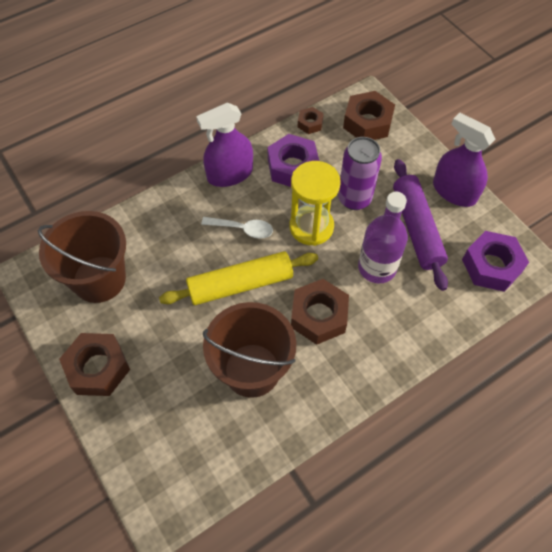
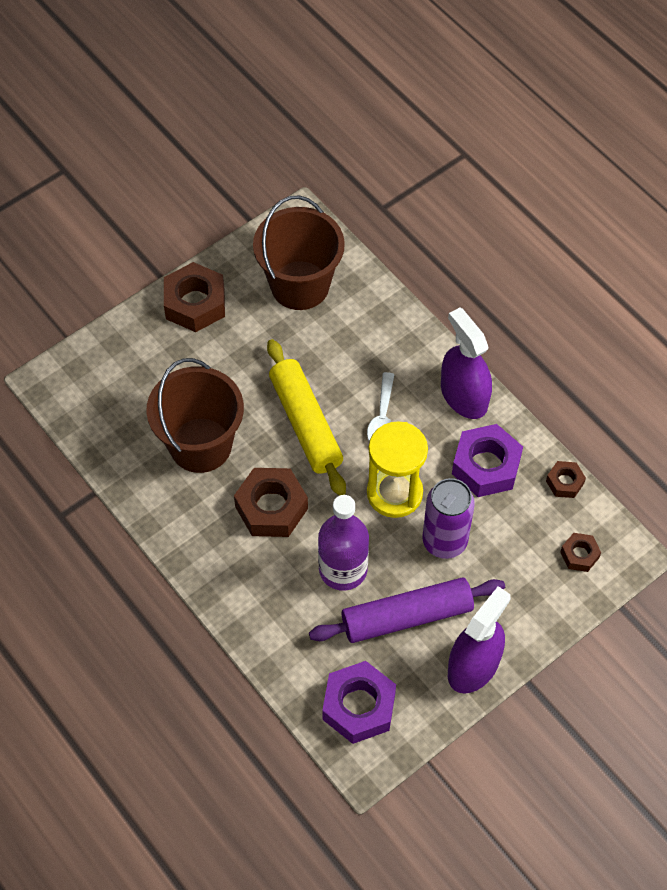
camera: 85 degrees right, 0 degrees up
brown nut [343,91,395,140] -> brown nut [560,533,601,572], size x0.53

